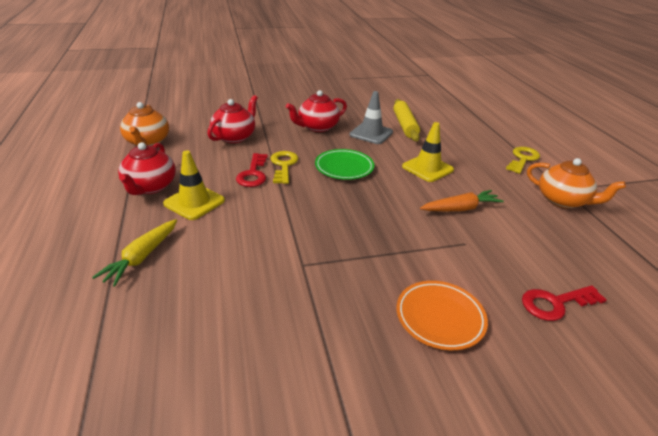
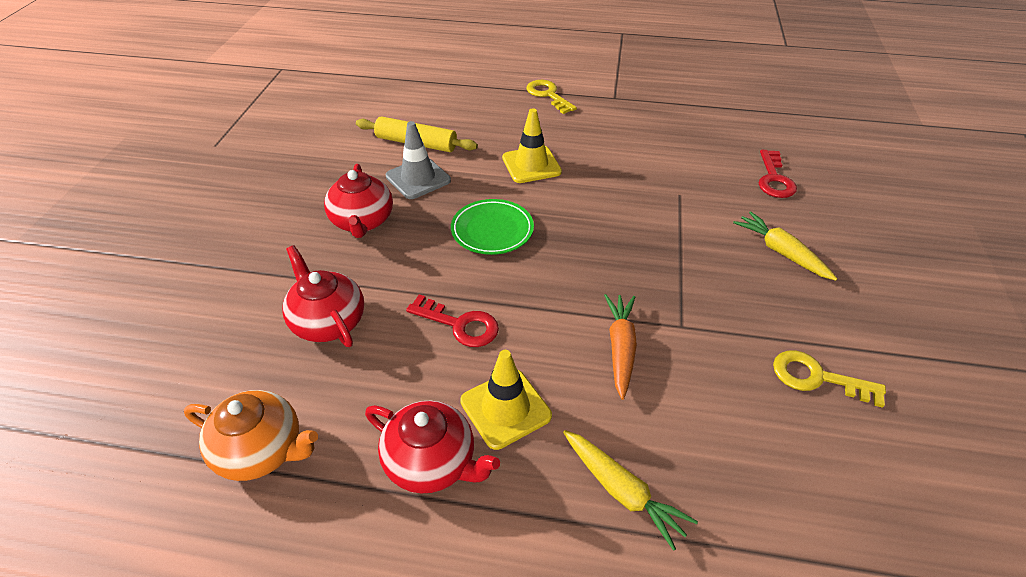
camera: 65 degrees left, 10 degrees up
yellow key [271,151,298,184] -> yellow key moved to [773,350,886,408]
orange plate [397,281,488,350] -> yellow carrot [733,211,837,281]
orange carrot [420,190,504,211] -> orange carrot moved to [604,294,637,400]
orange teapot [527,158,626,208] -> none

